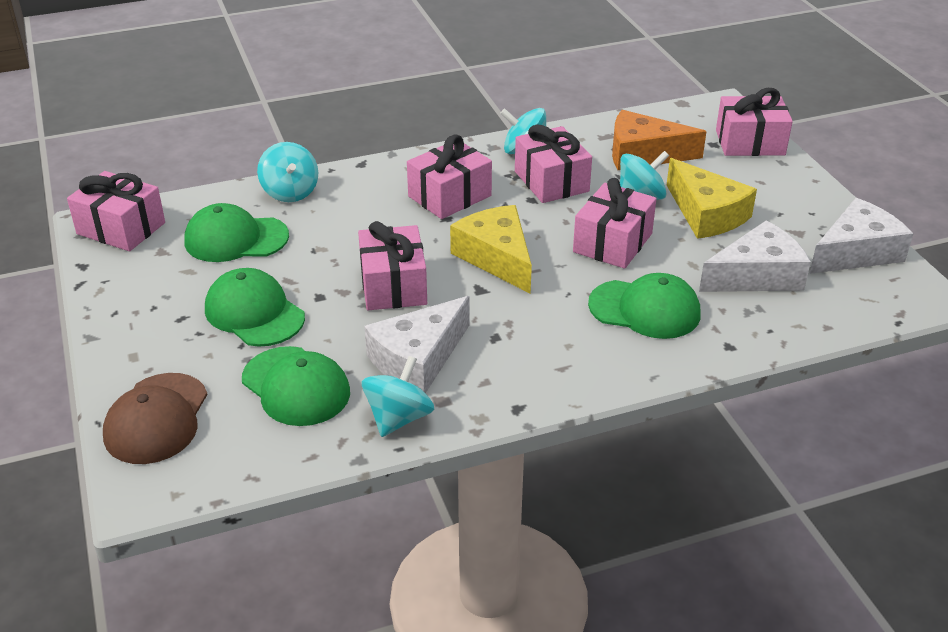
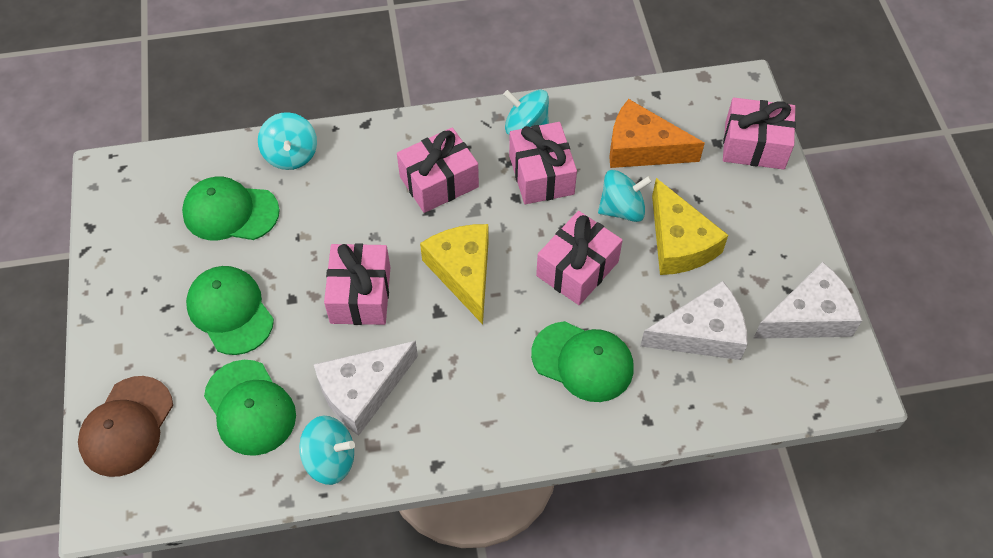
camera: 10 degrees right, 20 degrees up
pink gift [67,171,165,251] -> none
turquoise spinning top [362,356,434,437] -> turquoise spinning top turned 60 degrees clockwise [299,416,355,485]

